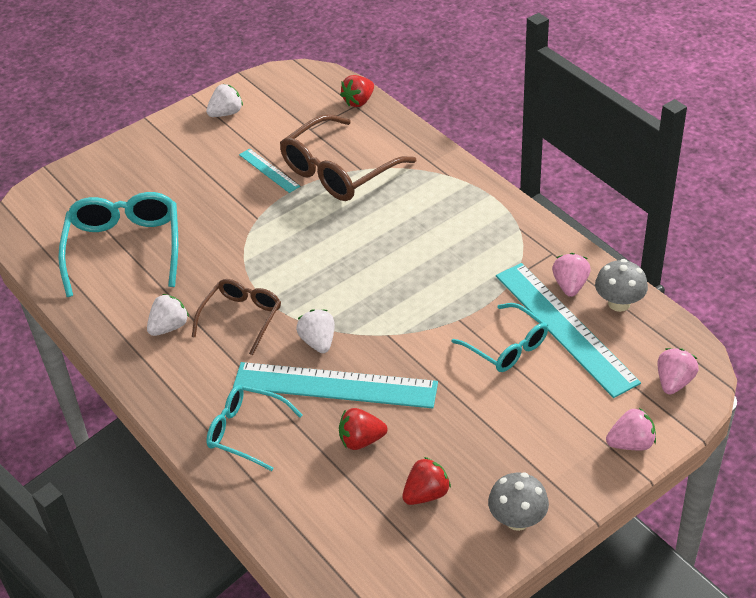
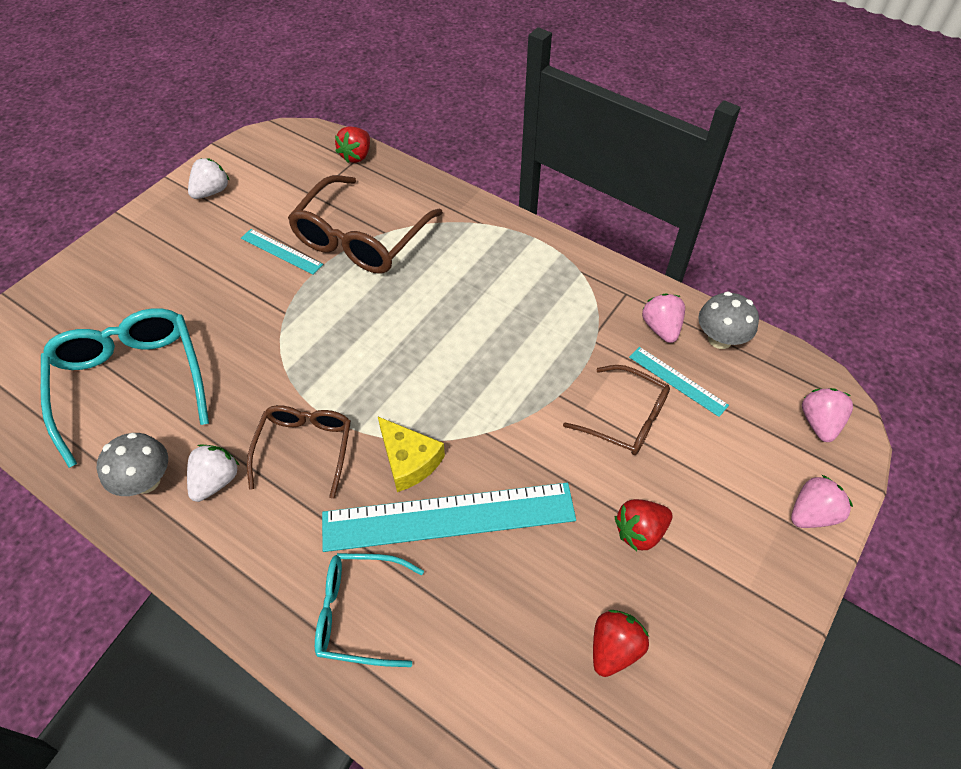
camera: 20 degrees left, 10 degrees up
white strawberry [296,309,335,353] -> yellow cheese [378,417,445,492]
red strawberry [339,408,387,450] -> red strawberry moved to [615,499,672,551]
turquoise glasses [451,303,548,372] -> brown glasses [563,365,670,455]
grey mushroom [488,473,549,531] -> grey mushroom moved to [97,432,168,496]
turquoise ruler [496,263,641,398] -> turquoise ruler [629,347,729,417], size x0.48

